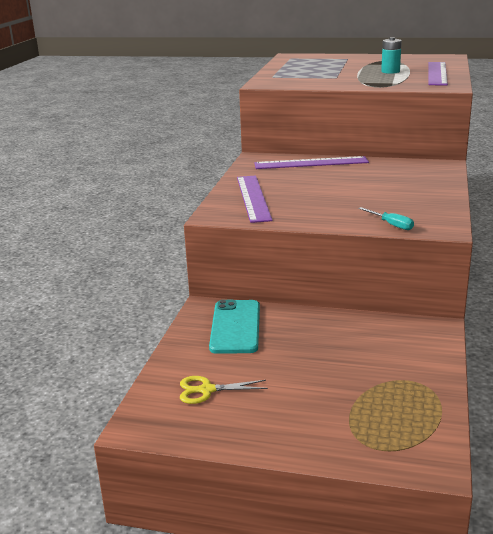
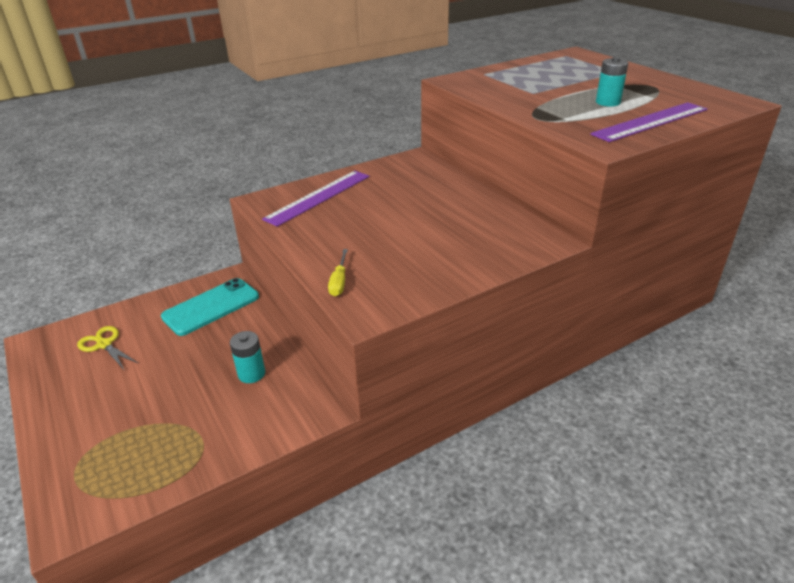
camera: 45 degrees right, 10 degrees up
purple ruler [254,156,369,169] -> none
turquoise screwdriver [358,207,414,230] -> yellow screwdriver [328,249,348,296]
none -> turquoise battery [230,331,265,383]

